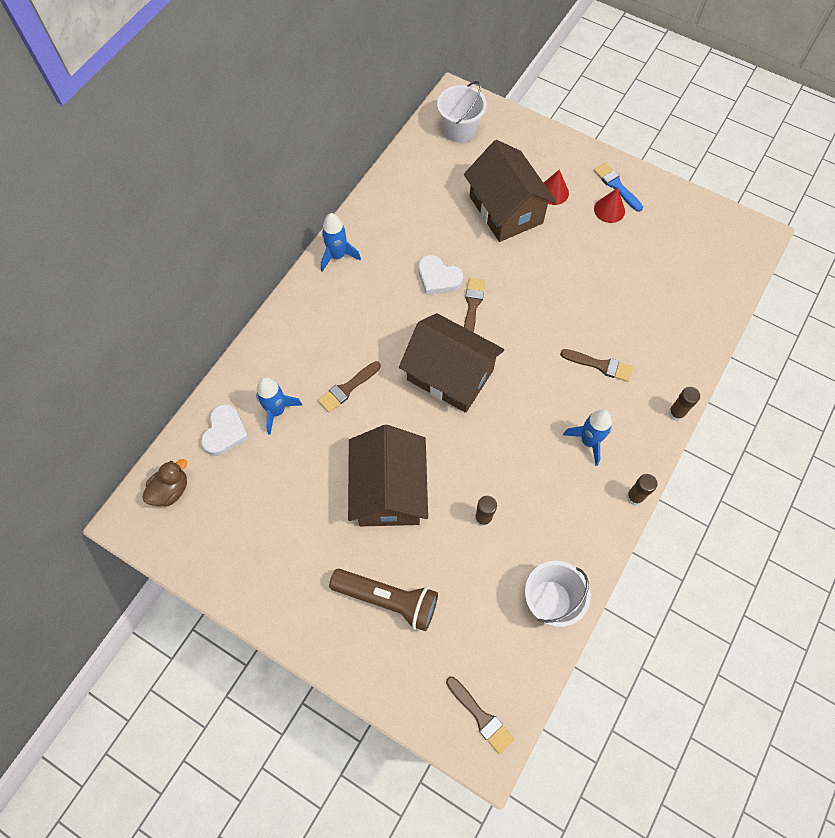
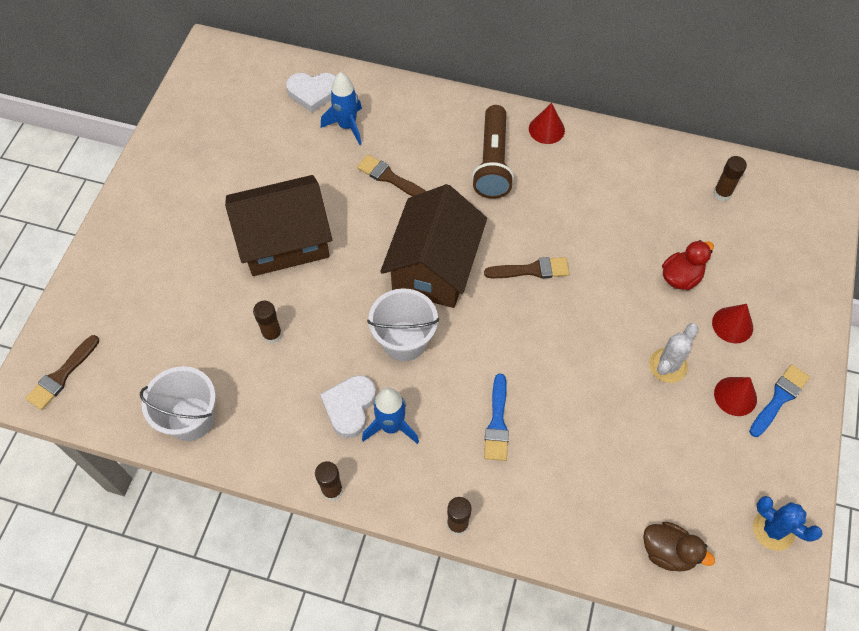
camera: 75 degrees right, 5 degrees down
brown duck [142,459,187,506] -> brown duck moved to [643,522,715,571]
blue rocket [321,213,361,272] -> red cone [529,103,565,144]
brown flashlight [329,569,438,632] -> brown flashlight moved to [472,105,514,199]
white heart [418,255,463,295] -> white heart moved to [320,375,376,438]
white bucket [437,81,487,143] -> white bucket moved to [367,288,439,361]
brown house [464,140,557,242] -> red duck [662,240,714,290]
brown brush [560,349,633,382] -> blue brush [484,374,509,461]
none -> white cactus [649,323,699,383]
none -> brown glue stick [713,156,747,201]
none -> blue cactus [753,496,823,551]

